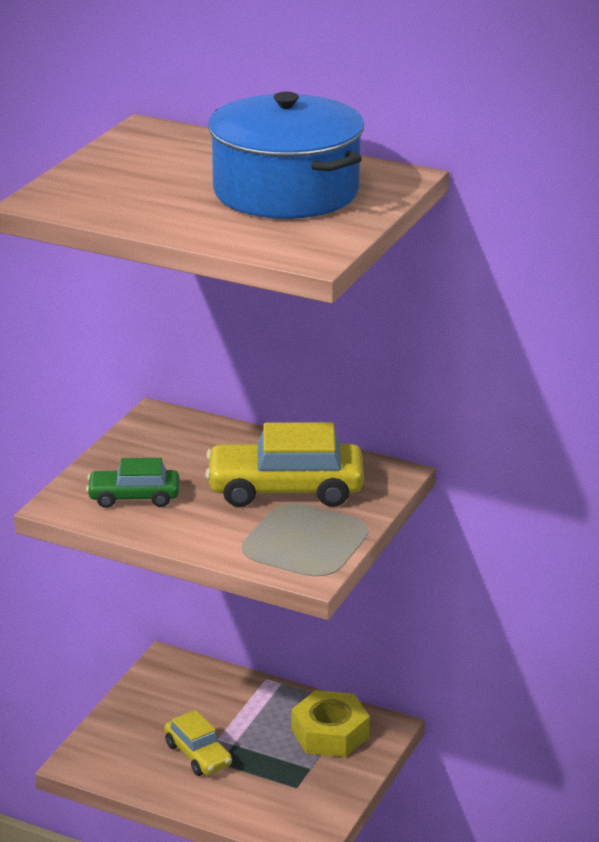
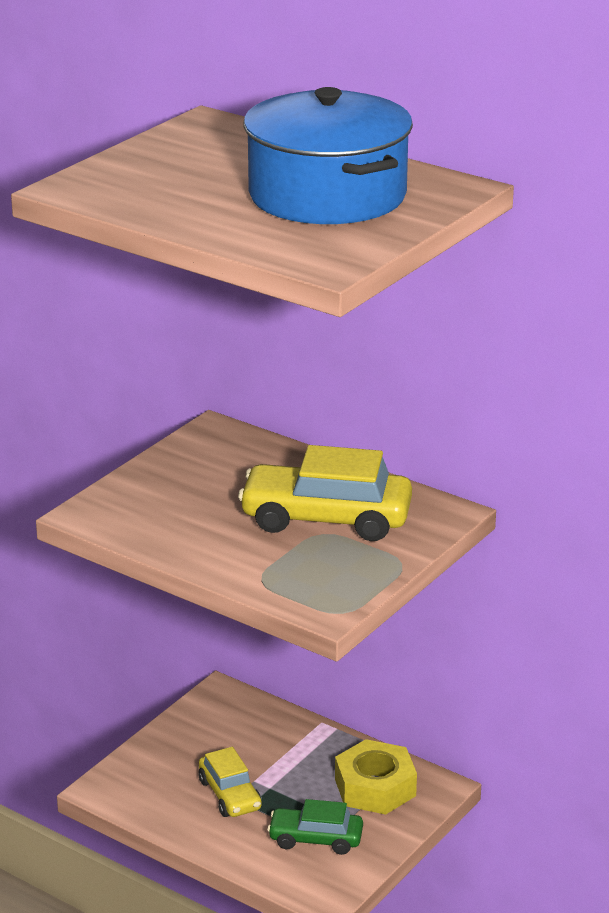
camera: 10 degrees right, 0 degrees up
green car [86,458,179,508] -> green car moved to [267,799,363,855]

